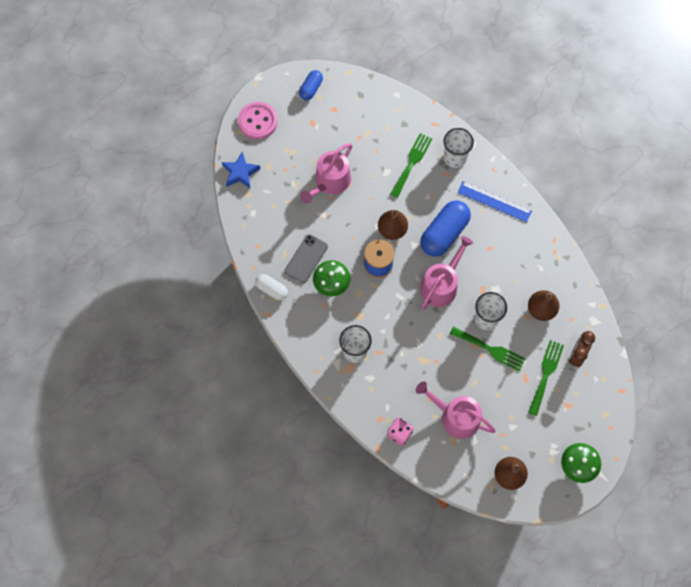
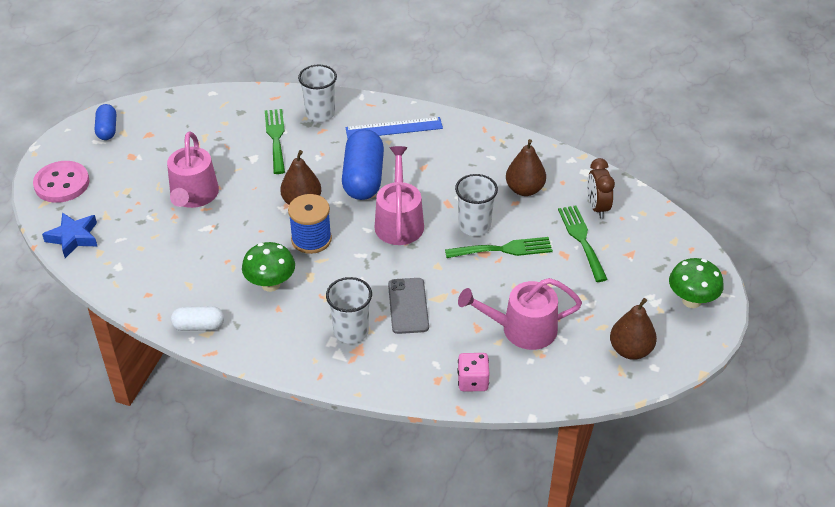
camera: 35 degrees left, 25 degrees down
grey phone [285,234,328,283] -> grey phone moved to [388,278,429,334]

